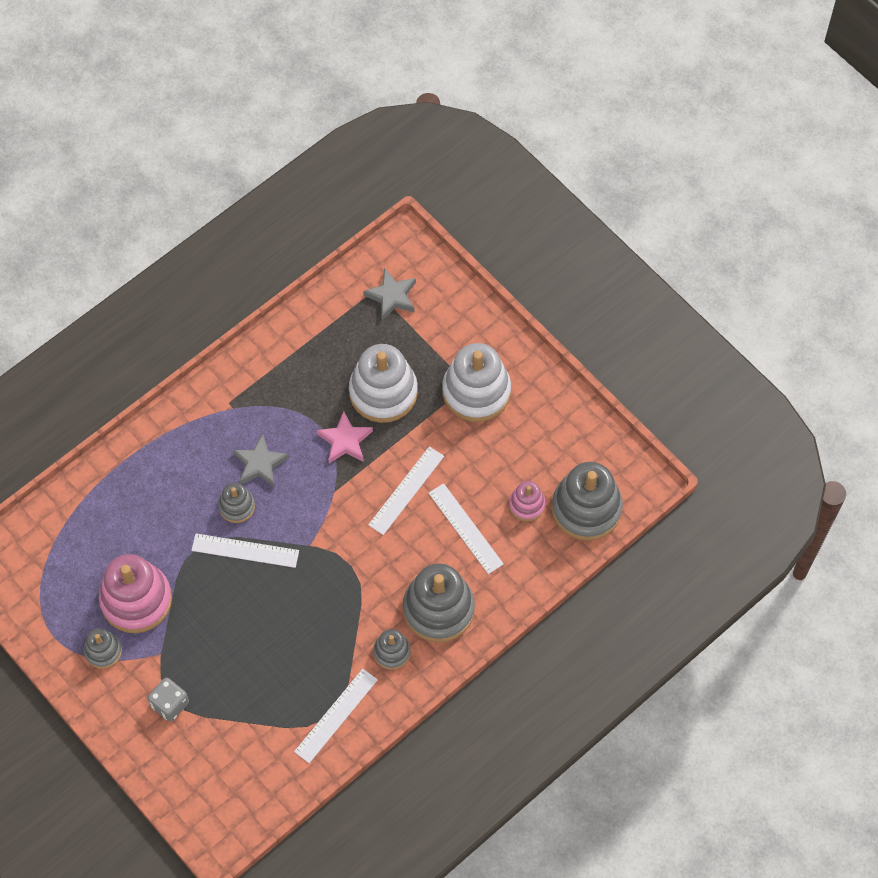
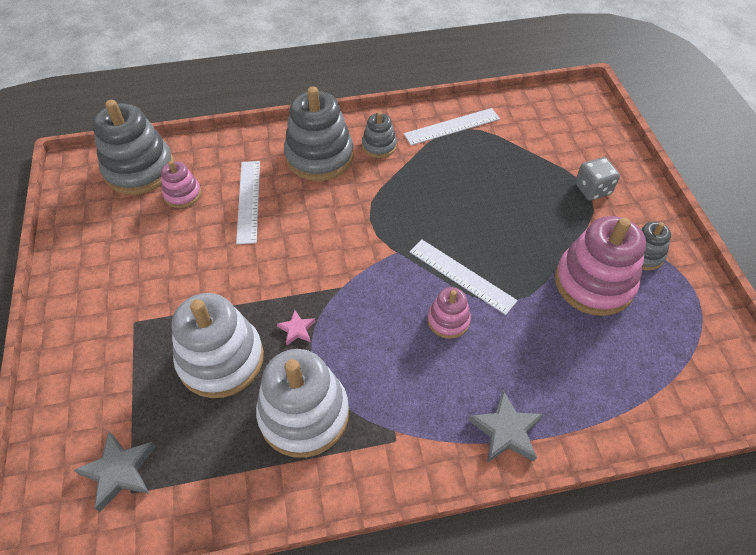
camera: 150 degrees left, 10 degrees down
grey stacking toy [218,482,255,523] -> pink stacking toy [427,287,471,339]
grey star [233,434,289,487] -> grey star moved to [468,390,544,463]
pink star [316,411,373,463] -> pink star [277,310,316,345], size x0.57
white ruler [368,446,444,535] -> none
white stacking toy [442,343,511,422] -> white stacking toy moved to [256,349,349,458]

